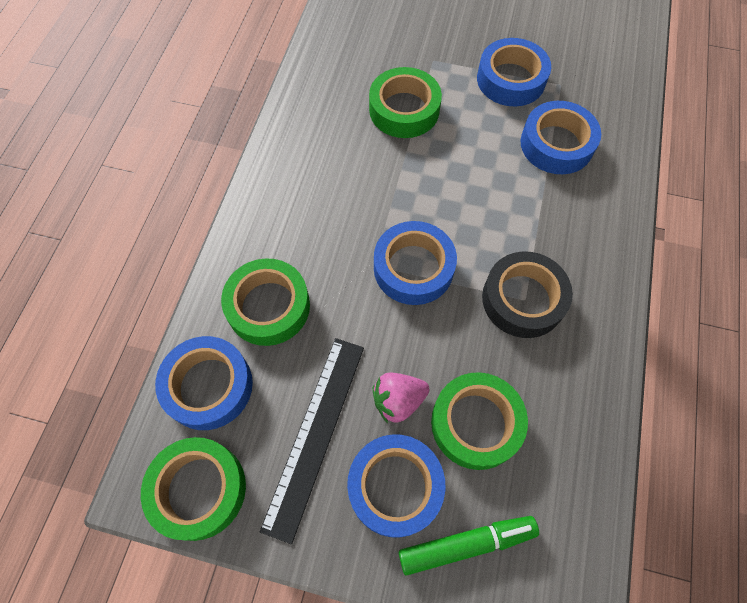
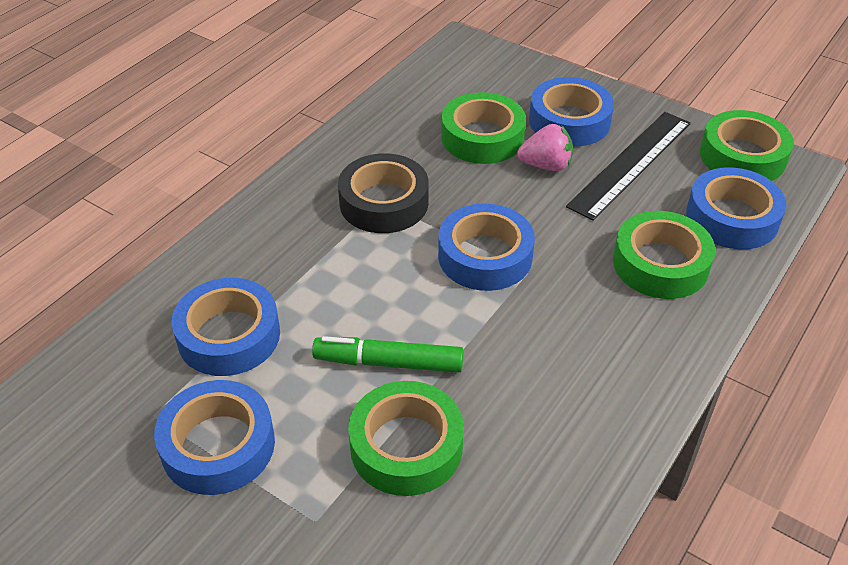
camera: 160 degrees left, 20 degrees down
green marker [399,516,539,576] -> green marker moved to [312,336,464,373]

